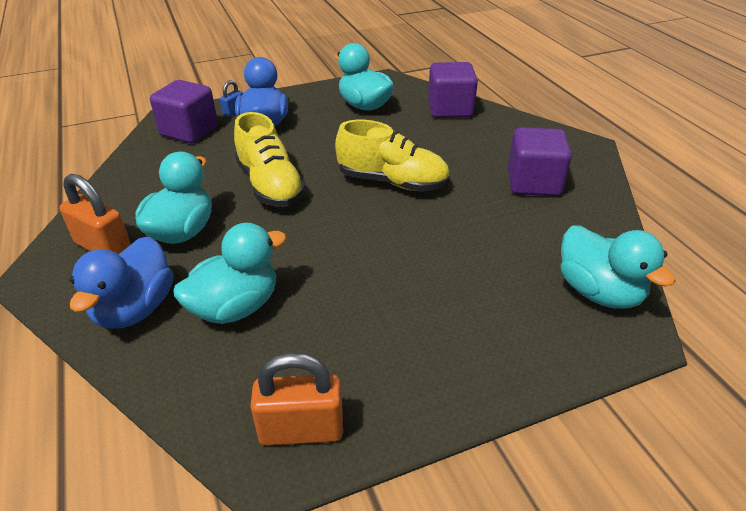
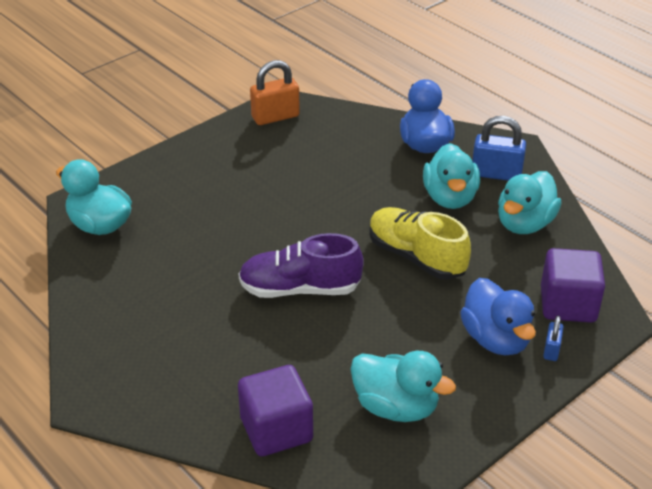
camera: 160 degrees right, 0 degrees up
orange padlock [59,174,131,254] -> blue padlock [472,116,526,181]
turquoise duck [173,223,287,324] -> turquoise duck moved to [498,171,562,234]
yellow shoe [335,120,450,192] -> purple shoe [239,233,364,298]
purple cube [508,127,572,196] -> none

